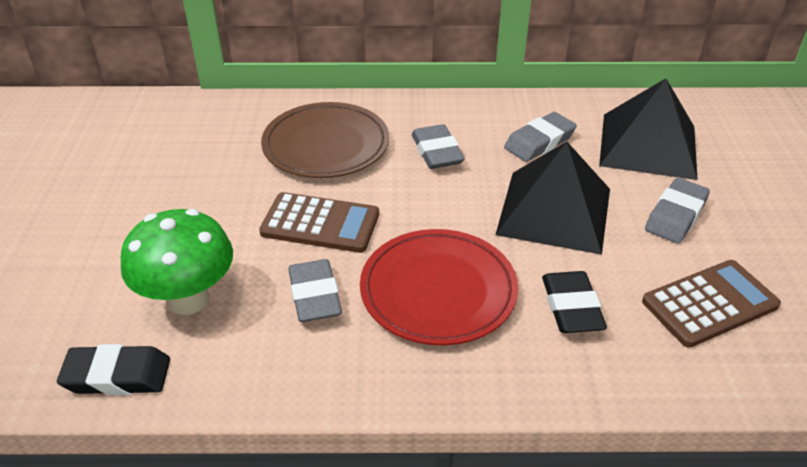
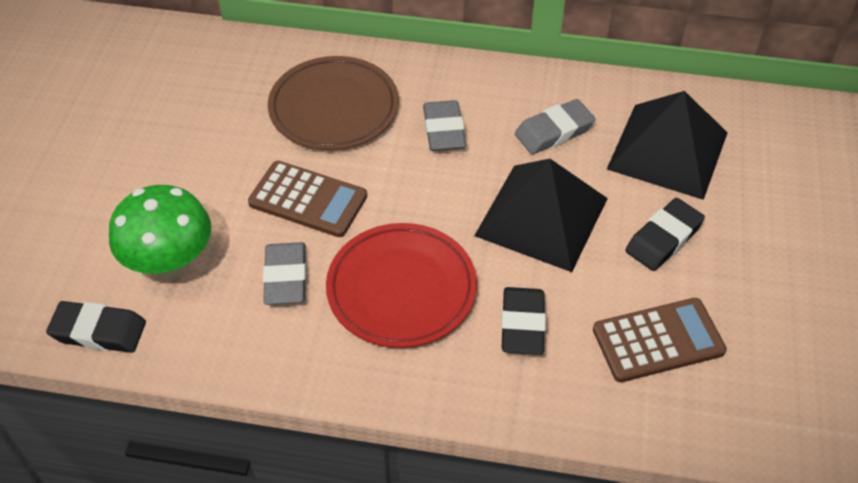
camera: 10 degrees right, 10 degrees up
grey eraser [645,178,710,244] -> black eraser [625,198,705,271]

